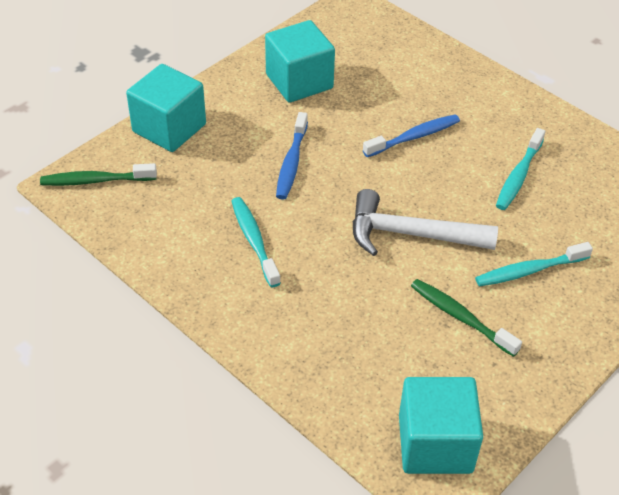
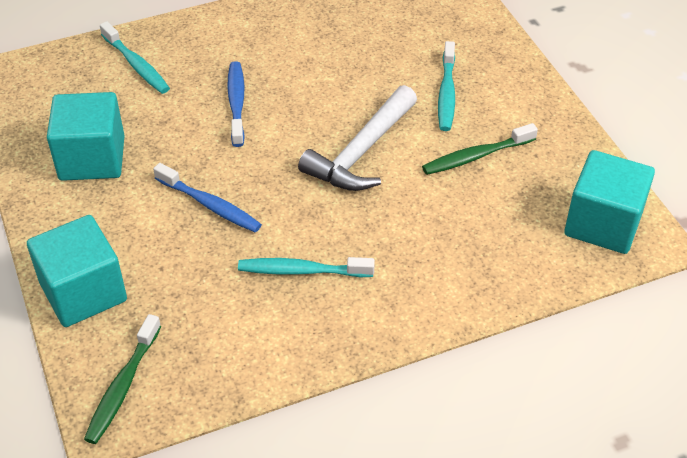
camera: 65 degrees left, 0 degrees up
turquoise toothbrush [496,128,545,210] -> turquoise toothbrush moved to [100,21,170,94]

